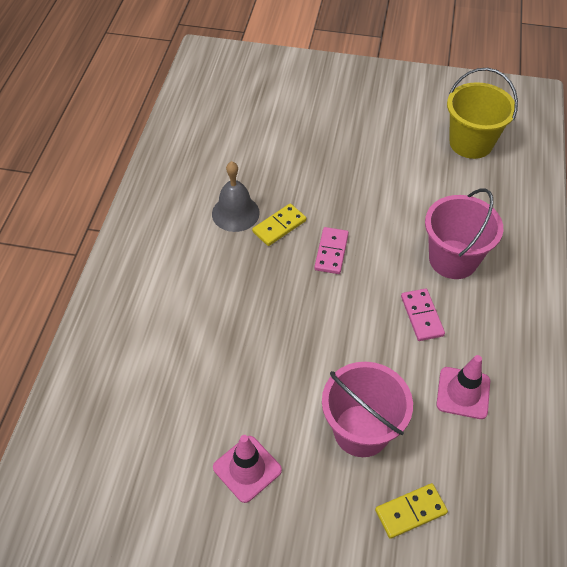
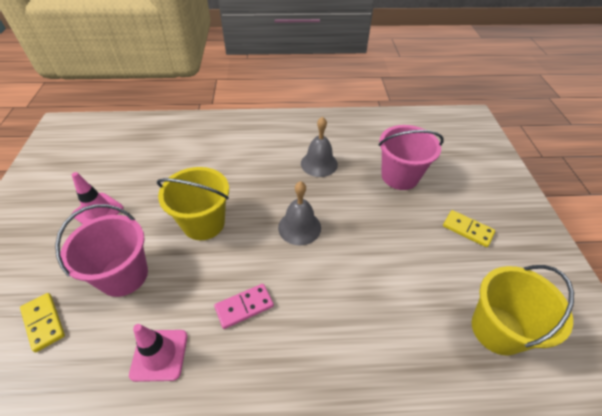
camera: 75 degrees right, 5 degrees down
yellow domino [252,204,306,246] -> yellow domino moved to [443,210,495,247]
pink domino [314,227,349,274] -> grey bell [278,181,321,245]
pink bucket [425,188,503,279] -> pink bucket moved to [378,125,444,190]
none -> yellow bucket [156,167,229,240]

